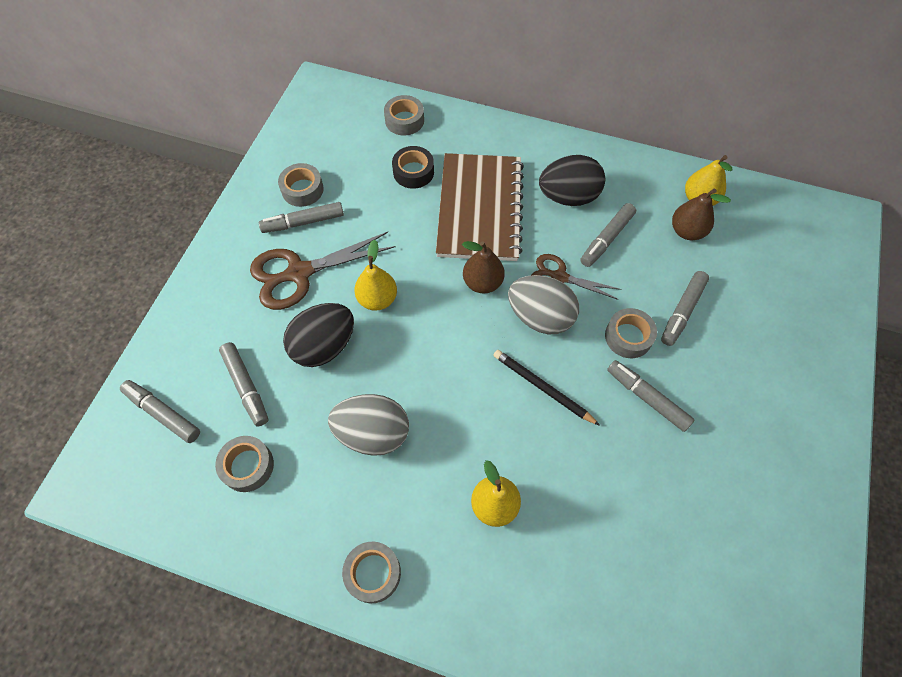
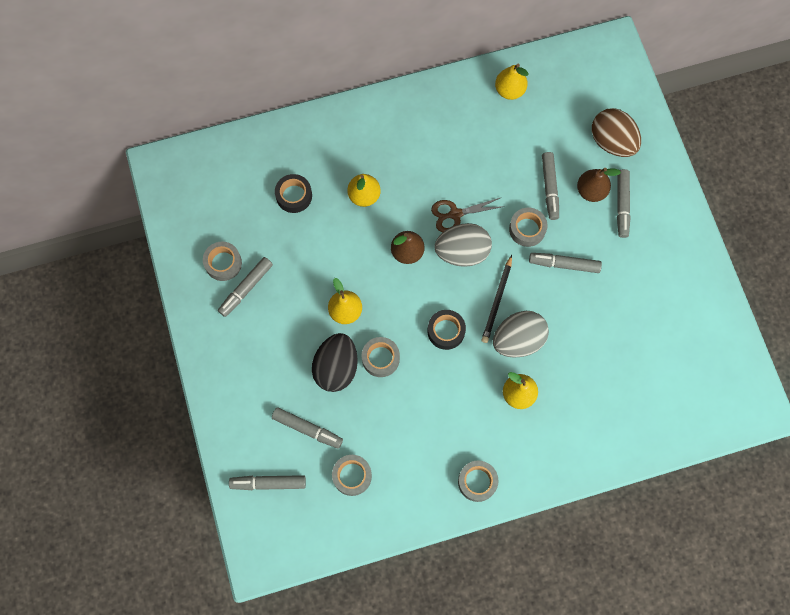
camera: 35 degrees left, 10 degrees up
brown scissors [250,232,395,310] -> none
grey egg [328,394,409,456] -> grey egg moved to [493,311,549,358]
grey tape [384,95,424,136] -> grey tape moved to [362,337,400,377]
brown notebook [436,153,524,261] -> yellow pear [347,174,381,207]
black pencil [493,350,600,426] -> black pencil turned 75 degrees counterclockwise [482,255,512,343]
black egg [539,155,605,206] -> none
grey marker [580,203,636,267] -> grey marker moved to [617,169,631,238]
brown pear [672,188,731,240] -> brown pear moved to [577,168,621,202]
none -> black tape [427,310,466,350]
none -> brown egg [592,108,641,157]

